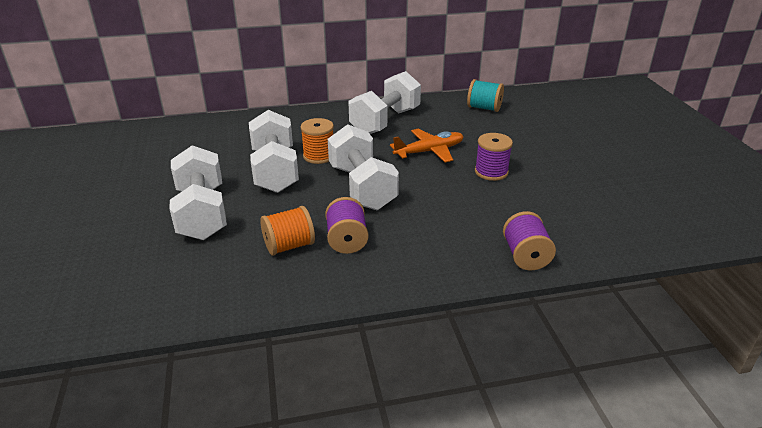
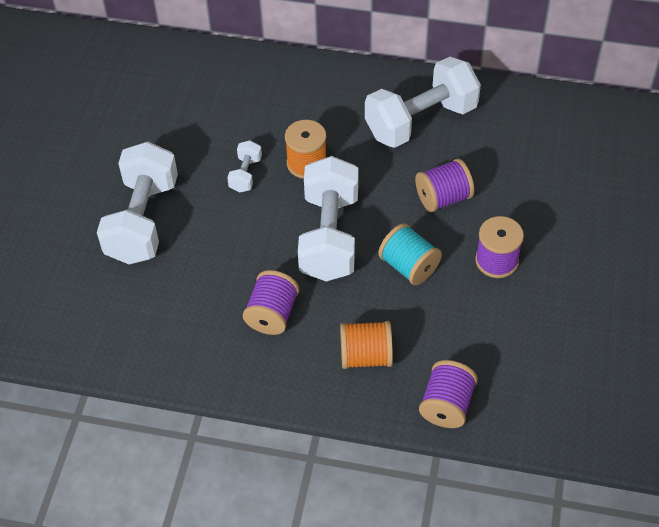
camera: 25 degrees right, 20 degrees up
white dumbbell [249,110,299,193] -> white dumbbell [227,140,262,193], size x0.45
orange spool [260,206,315,256] -> orange spool moved to [340,321,393,369]
orange plane [390,128,464,163] -> purple spool [415,159,474,212]
turquoise spool [467,79,504,112] -> turquoise spool moved to [378,223,442,285]

